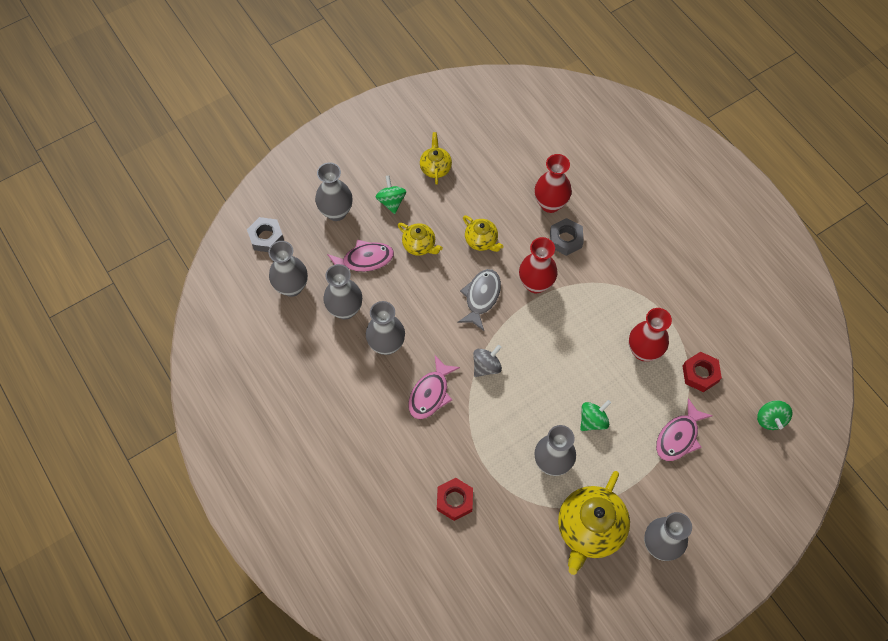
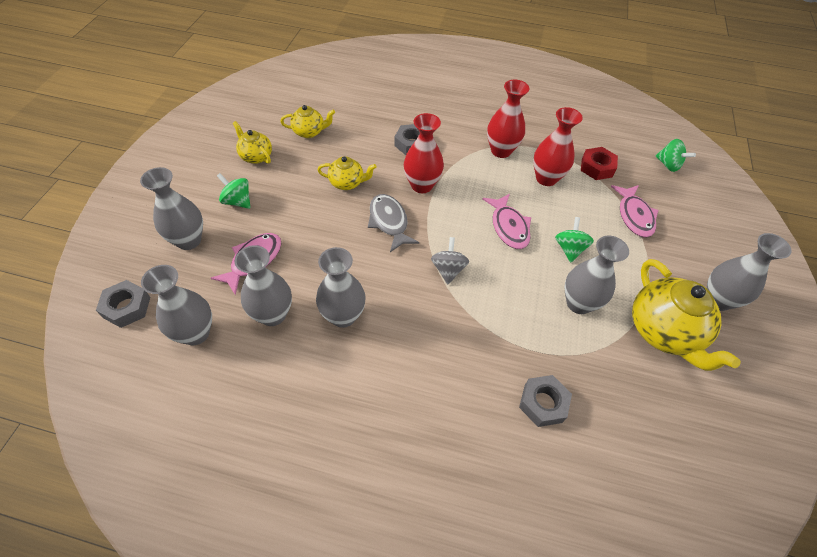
camera: 45 degrees left, 10 degrees down
yellow teapot [398,223,443,256] -> yellow teapot moved to [280,105,335,138]
pink fish [408,356,460,419] -> pink fish moved to [482,193,531,249]
red nut [437,478,473,521] -> grey nut [519,375,572,427]
red vase [535,154,572,213] -> red vase moved to [487,80,529,158]

